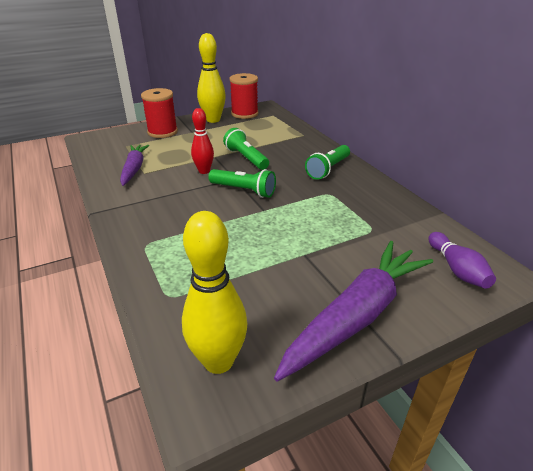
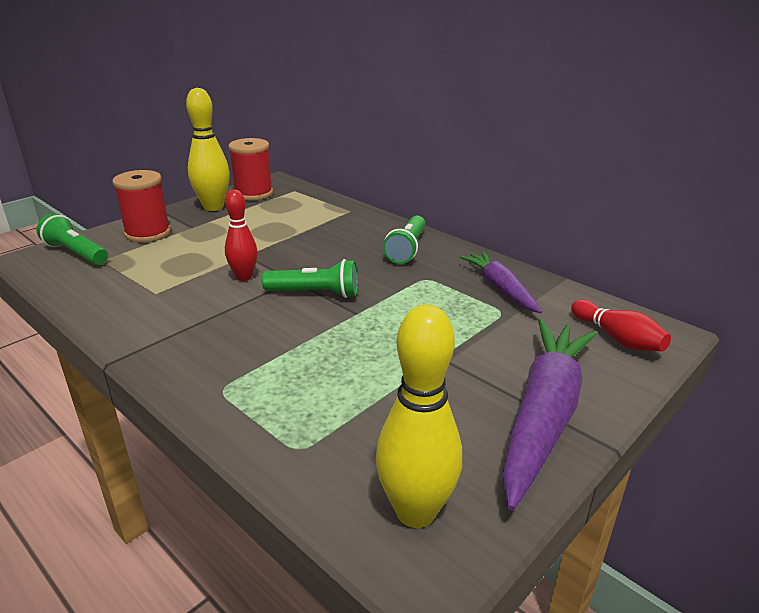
camera: 20 degrees left, 5 degrees down
purple carrot [120,145,149,186] -> purple carrot moved to [460,251,542,313]
green flashlight [223,128,269,170] -> green flashlight moved to [37,213,108,265]
purple bowling pin [428,232,496,289] -> red bowling pin [571,300,671,352]

